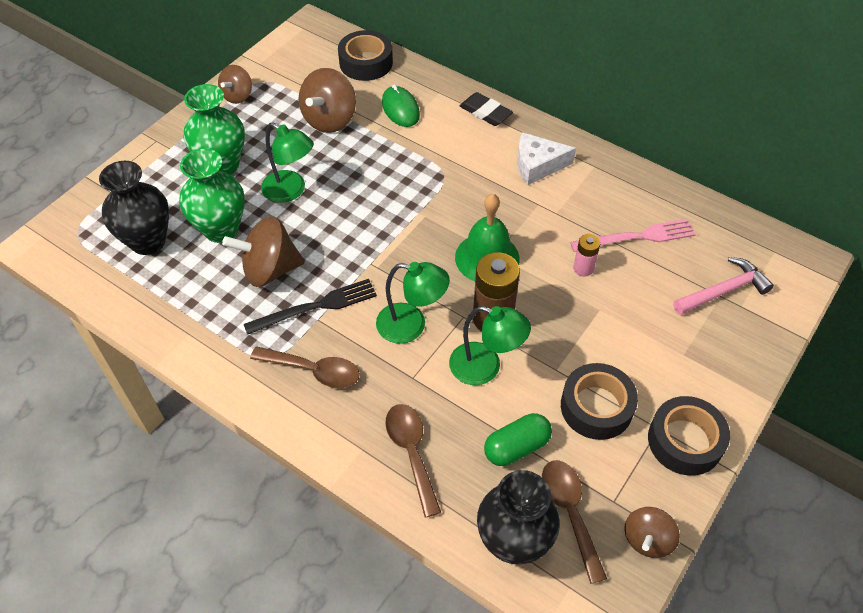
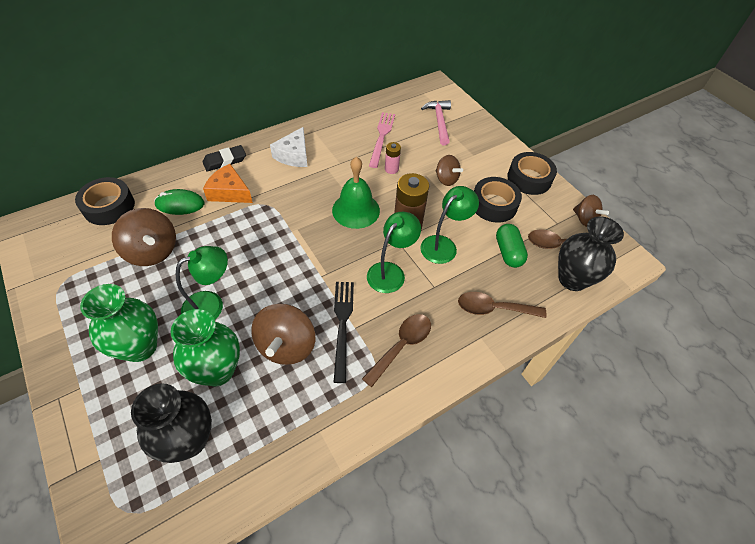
camera: 70 degrees left, 0 degrees up
brown spinning top [218,65,252,104] -> brown spinning top moved to [435,155,463,186]
none -> orange cheese [203,164,253,203]

